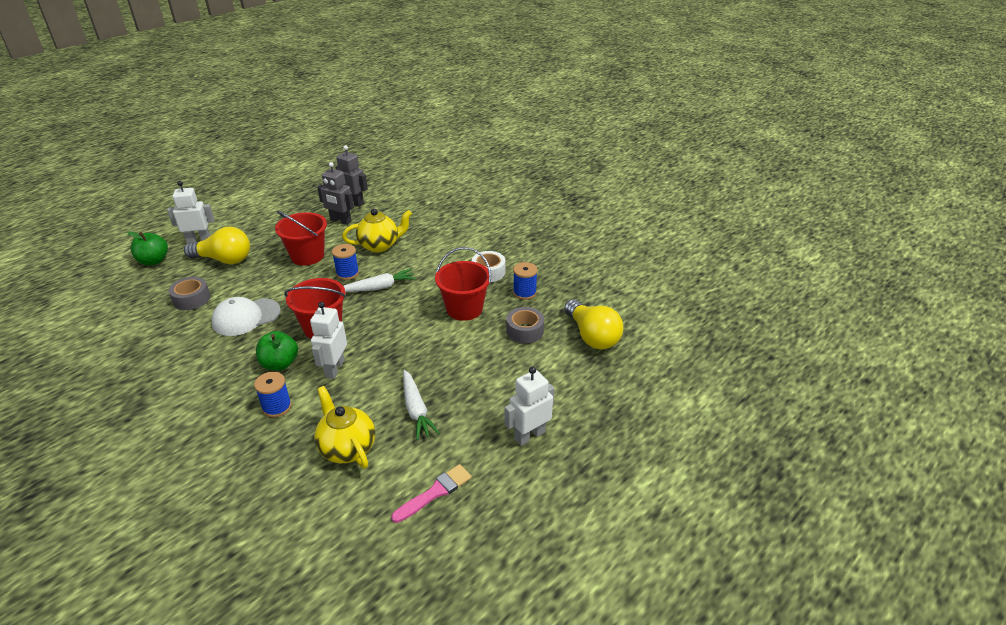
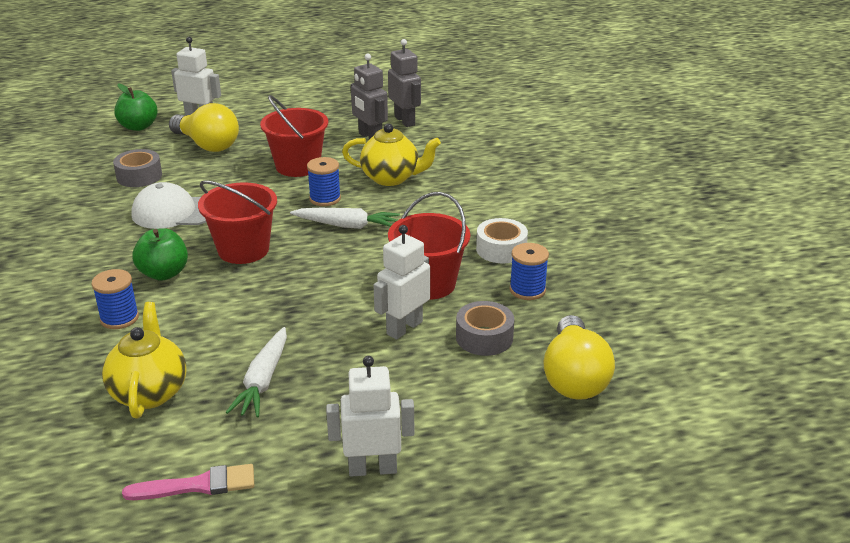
camera: 30 degrees right, 5 degrees down
white robot [310,302,347,379] -> white robot moved to [374,225,430,340]

